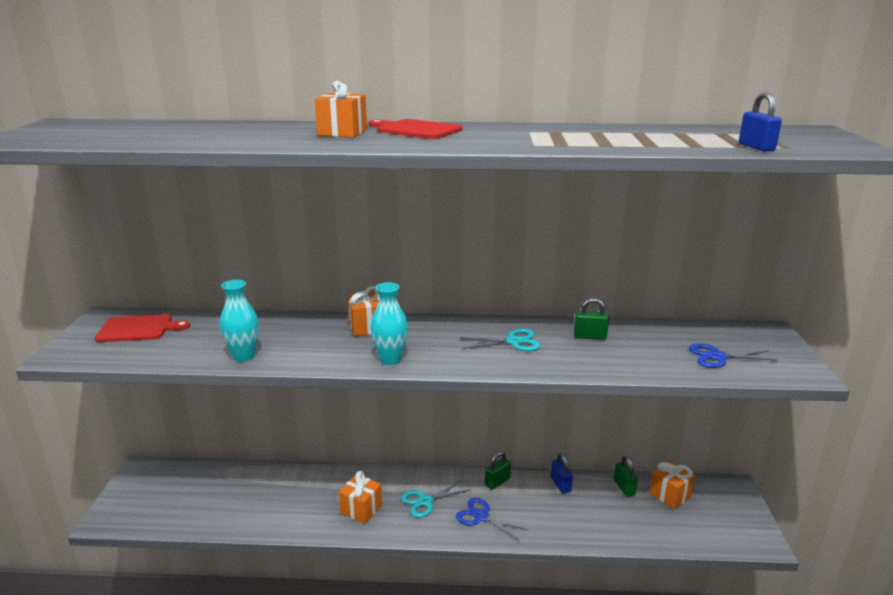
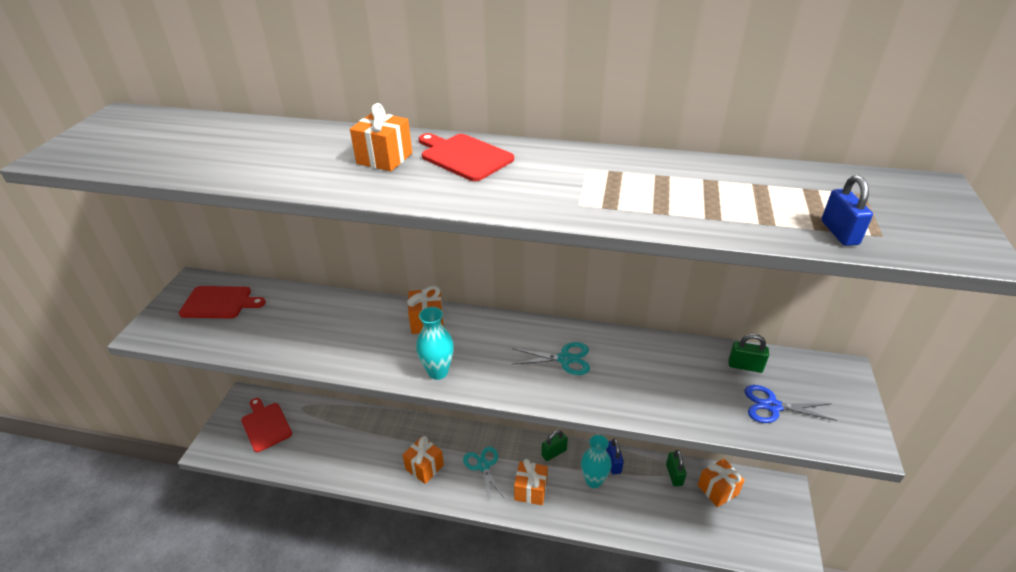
camera: 10 degrees right, 15 degrees up
turquoise vase [220,280,259,362] -> turquoise vase moved to [581,435,611,488]
turquoise scissors [401,480,469,518] -> turquoise scissors turned 90 degrees clockwise [463,446,506,500]
blue scissors [456,498,529,541] -> orange gift [514,459,548,505]
green padlock [574,298,609,340] -> green padlock moved to [729,334,769,373]
none -> red cutting board [241,398,292,452]

